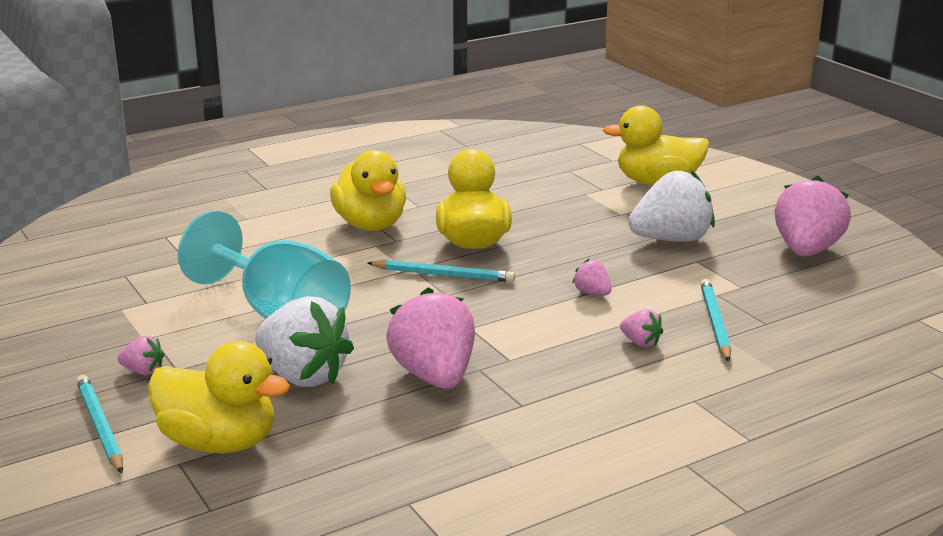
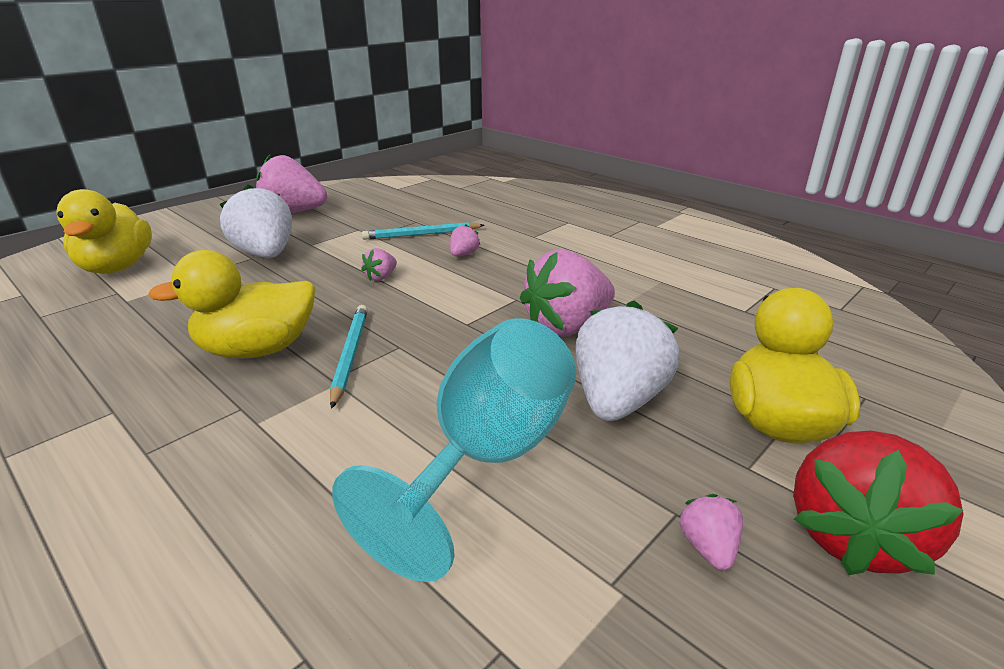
camera: 105 degrees left, 5 degrees up
turquoise pencil [76,375,123,473] -> red strawberry [793,430,964,575]
yellow duck [330,150,406,231] -> none

